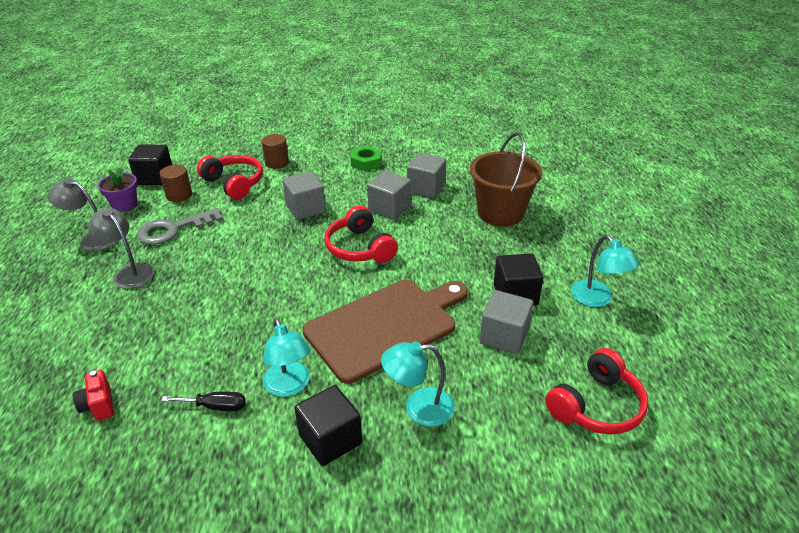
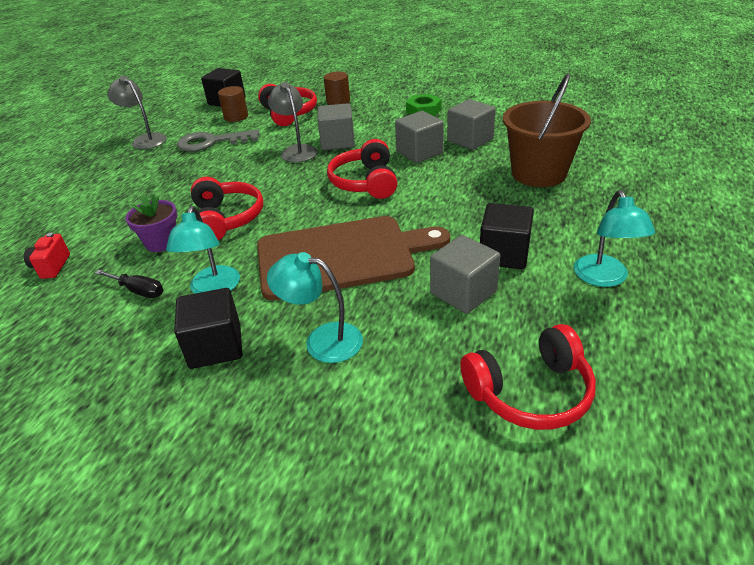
camera: 25 degrees right, 0 degrees up
grey lamp [88,208,154,289] -> grey lamp moved to [268,82,317,162]
purple flower pot [98,168,138,212] -> purple flower pot moved to [125,194,177,252]
none -> red headphones [191,177,263,240]

